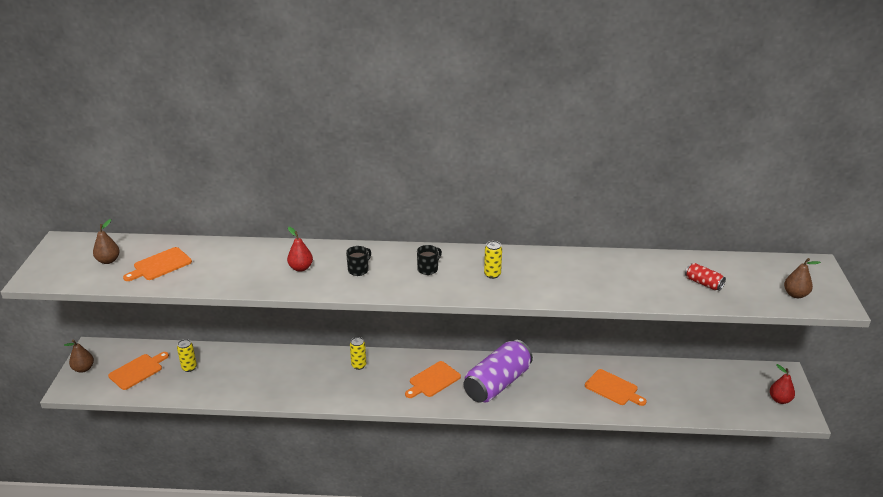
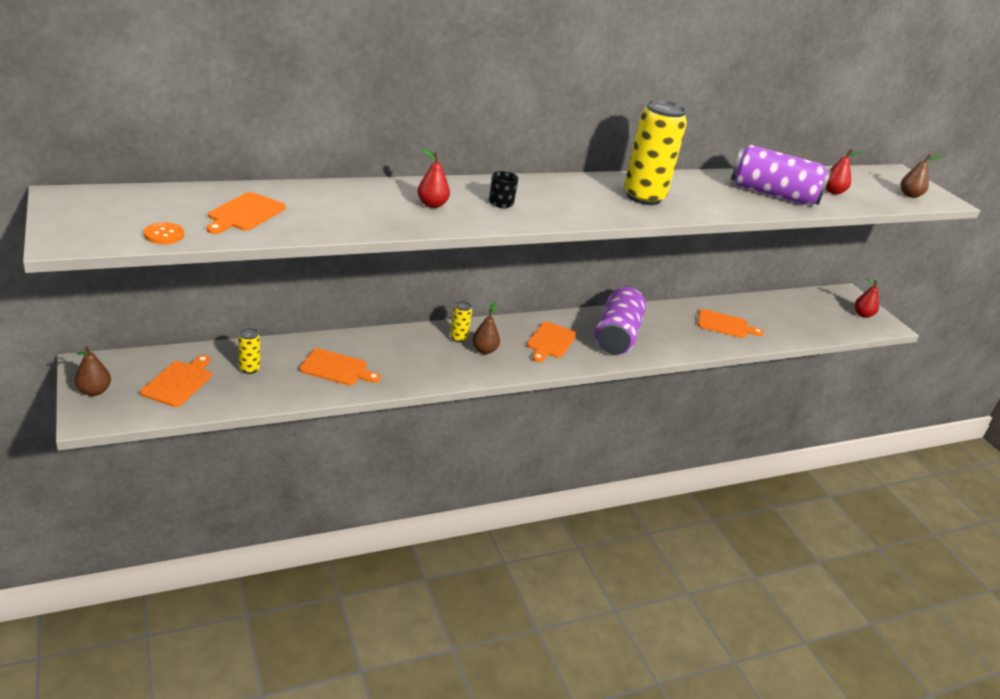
camera: 30 degrees left, 0 degrees up
brown pear [93,219,120,264] -> brown pear moved to [472,303,500,354]
black mug [417,245,442,275] -> none
yellow can [484,241,502,279] -> yellow can [624,100,687,205], size x2.26
red can [685,263,726,291] -> red pear [825,150,864,195]
none -> orange button [144,222,184,244]
none -> orange cutting board [299,348,381,386]
none -> purple can [731,145,831,205]

